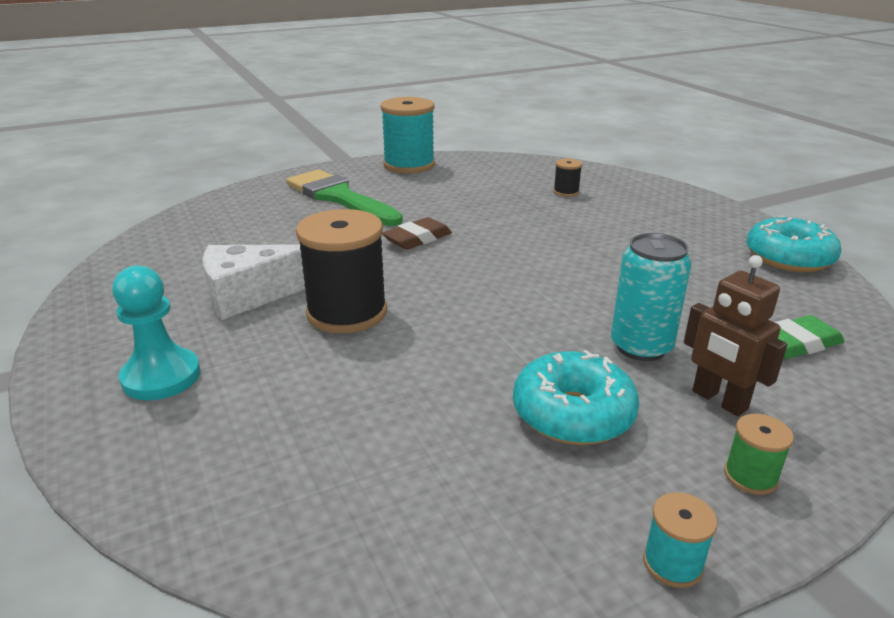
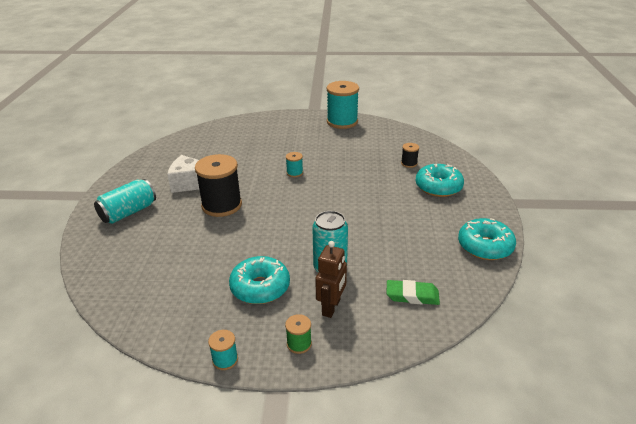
camera: 30 degrees right, 5 degrees up
turquoise pawn [112,266,201,400] -> turquoise can [94,179,156,224]
green brush [286,170,403,226] -> none
brown eraser [382,217,452,250] -> turquoise spool [286,152,303,177]
brown robot [684,255,788,416] -> brown robot turned 150 degrees counterclockwise [315,241,347,318]
none -> turquoise donut [416,164,464,197]

